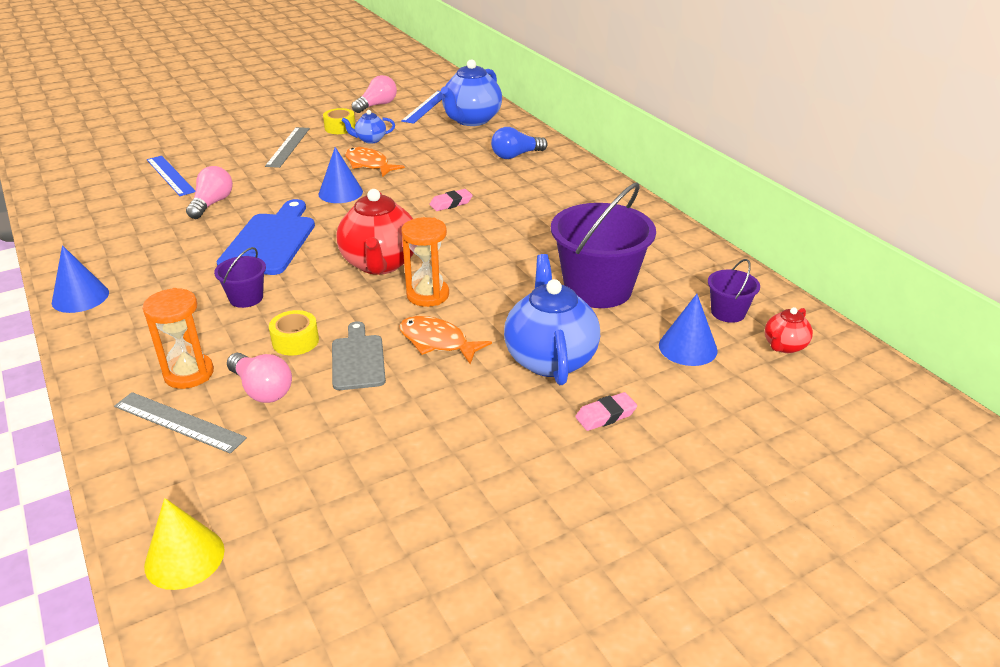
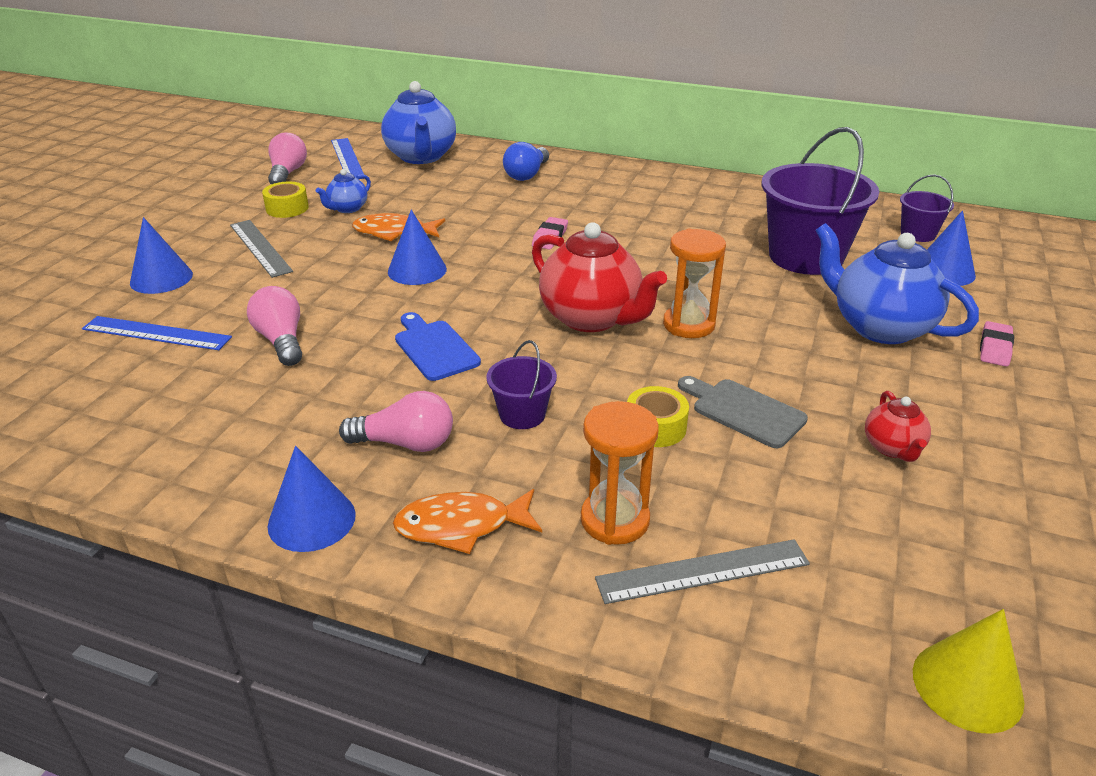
camera: 40 degrees left, 0 degrees up
blue cutting board [217,199,315,275] -> blue cutting board [395,312,481,381], size x0.62
pink light bulb [227,353,292,403] -> pink light bulb moved to [339,391,453,452]
orange fish [399,316,492,364] -> orange fish moved to [393,489,542,554]
red teapot [765,307,813,353] -> red teapot moved to [865,391,931,462]
none -> blue cone [130,217,193,294]

